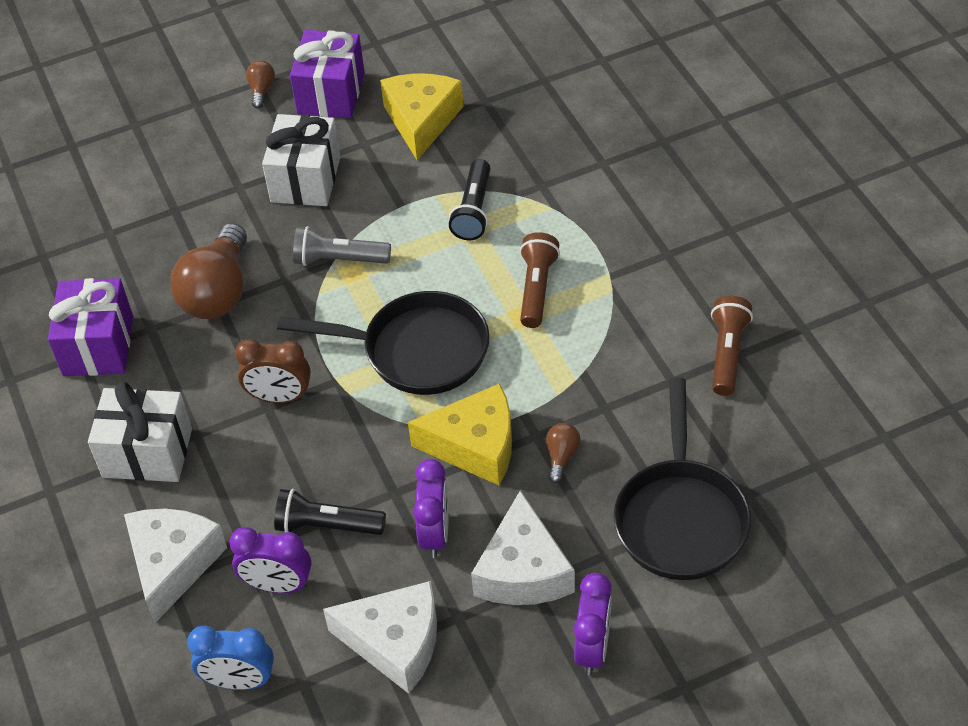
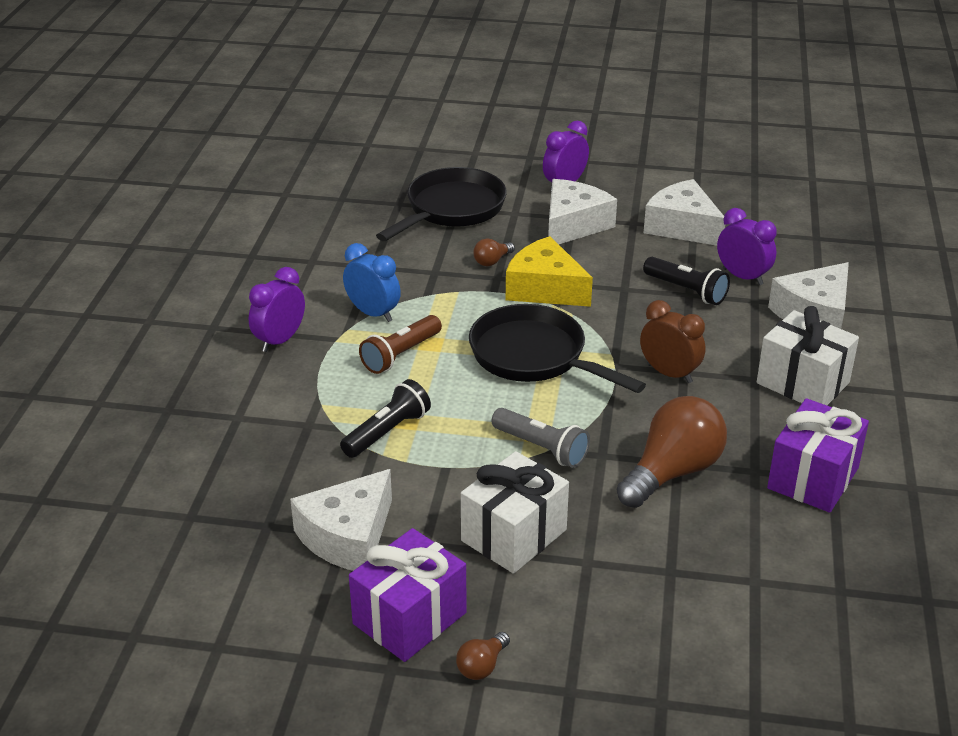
camera: 150 degrees left, 15 degrees down
blue clock [187,626,274,690] -> blue clock moved to [343,243,401,322]
yellow cheese [380,74,464,160] -> white cheese [290,469,392,571]
purple clock [413,459,448,558] -> purple clock moved to [249,267,305,352]
brown flashlight [711,296,753,396] -> none

